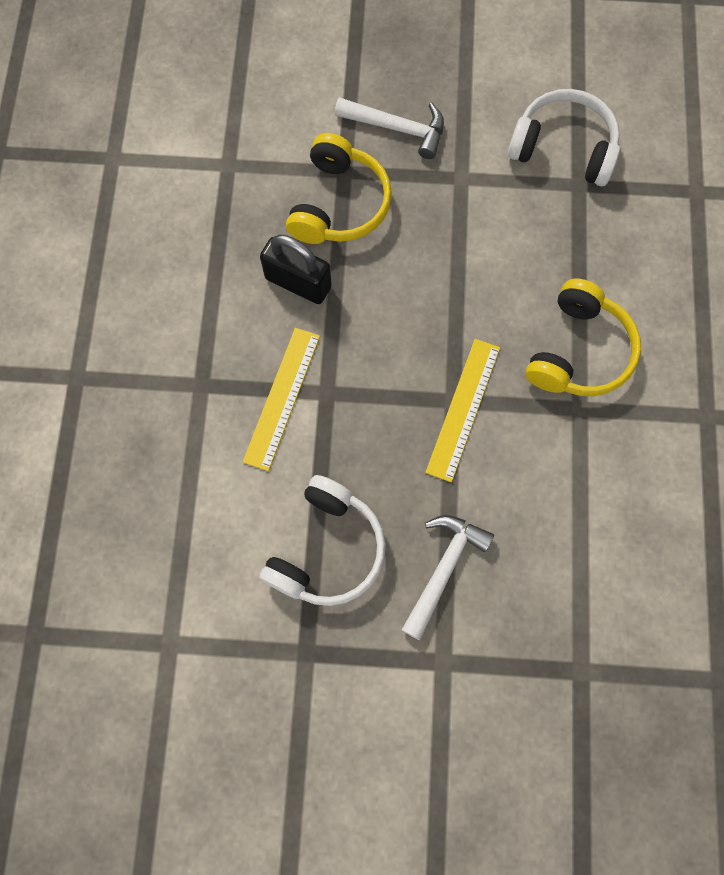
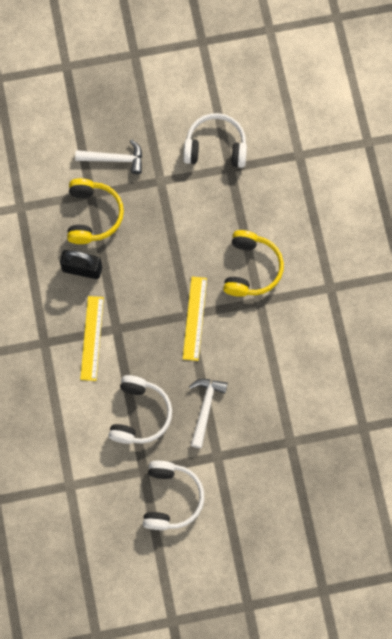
camera: 15 degrees left, 0 degrees up
none -> white headphones [143,461,204,530]

